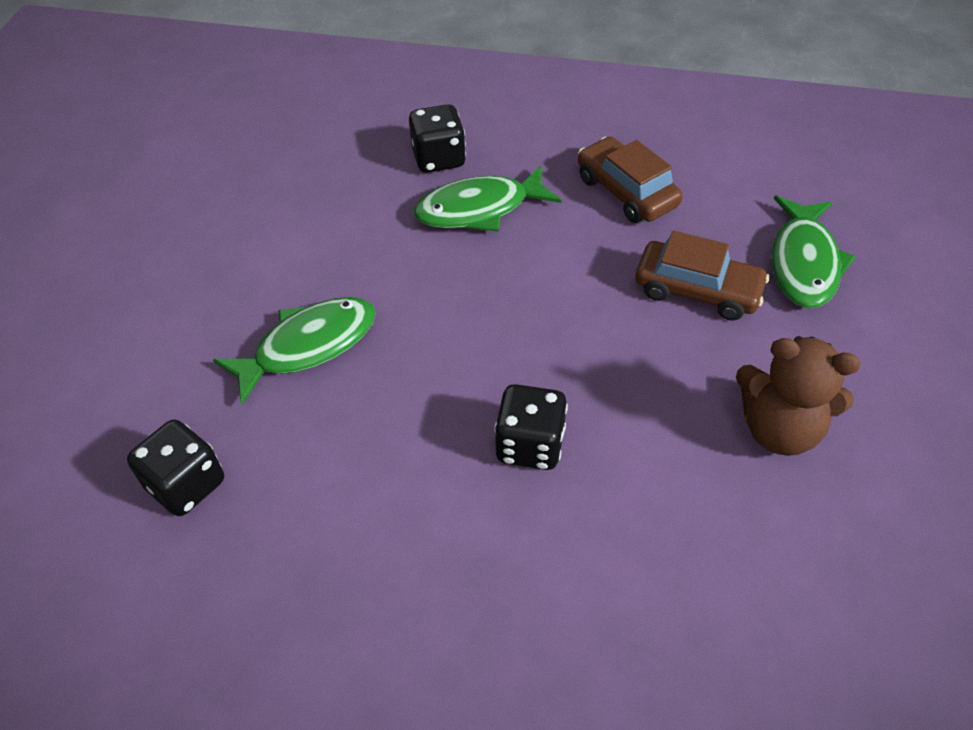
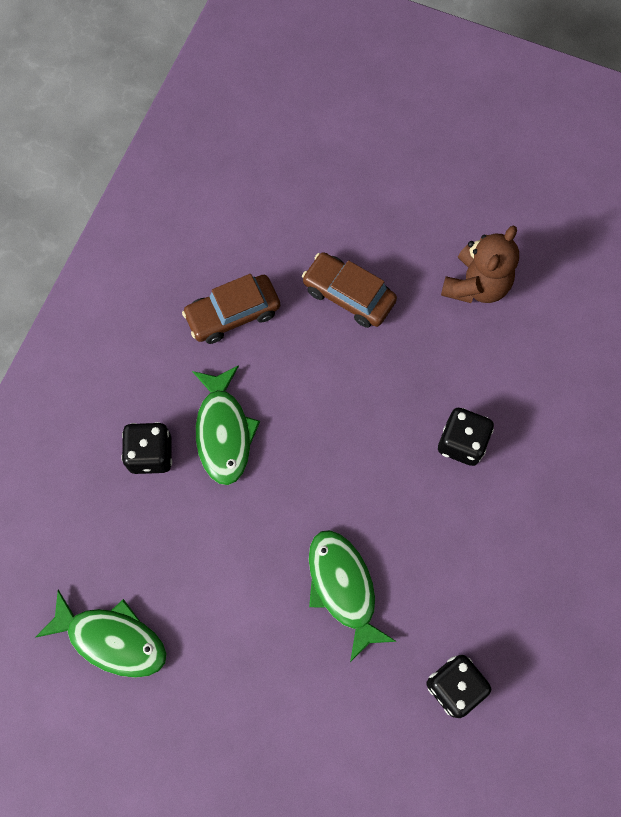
camera: 80 degrees left, 20 degrees up
brown car [636,231,769,321] -> brown car turned 90 degrees counterclockwise [302,252,397,328]
green fish [771,196,856,308] -> green fish moved to [36,590,167,678]

